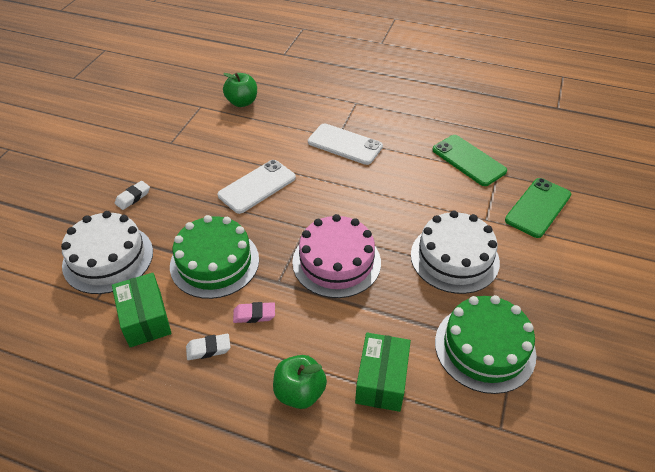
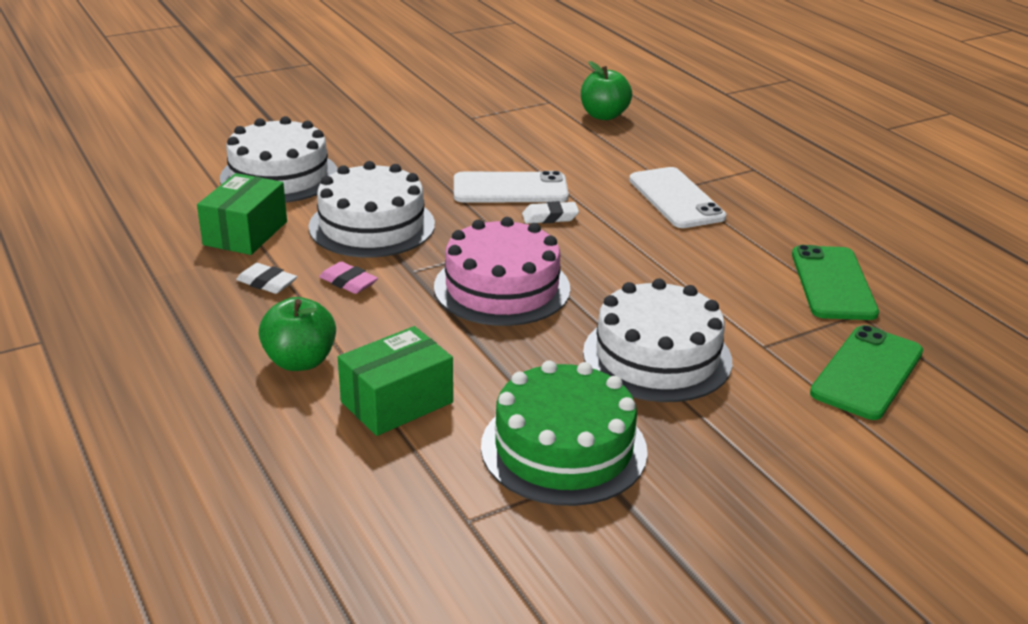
camera: 40 degrees right, 15 degrees down
white eraser [115,181,150,210] -> white eraser moved to [522,201,579,224]
green cake [170,215,259,299] -> white cake [308,161,435,257]
green phone [505,178,571,238] -> green phone turned 45 degrees counterclockwise [810,325,923,420]

